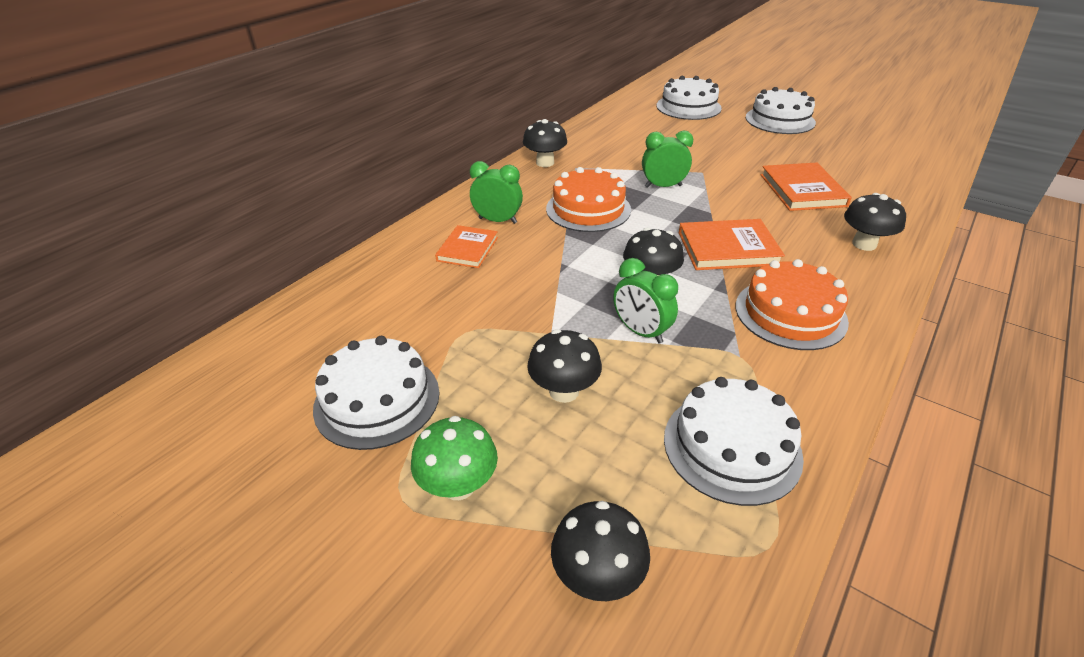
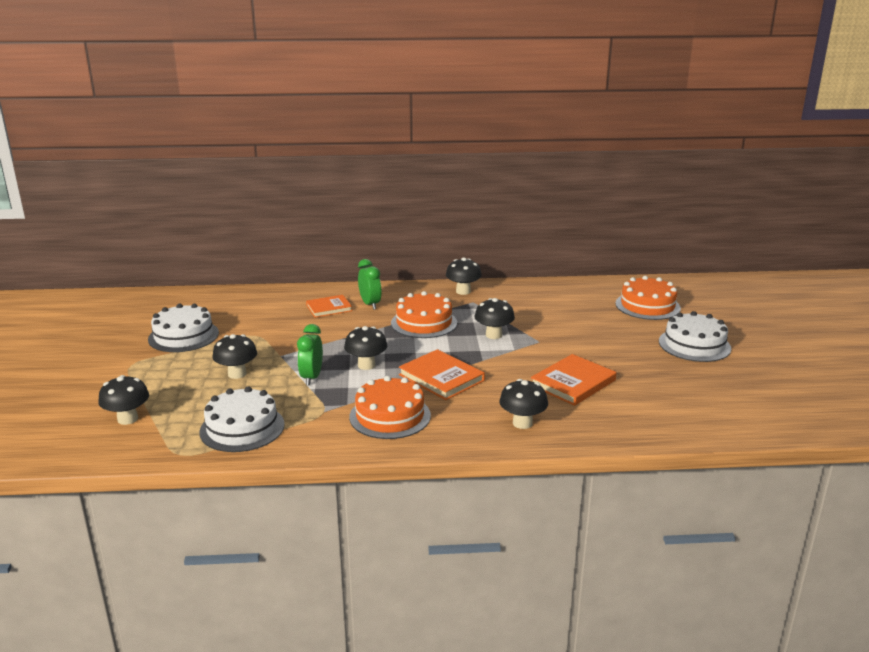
camera: 50 degrees right, 15 degrees down
green mushroom [411,416,498,500] -> none
green clock [642,131,693,188] -> black mushroom [474,298,515,339]
white cake [656,76,722,120] -> orange cake [615,276,681,320]

